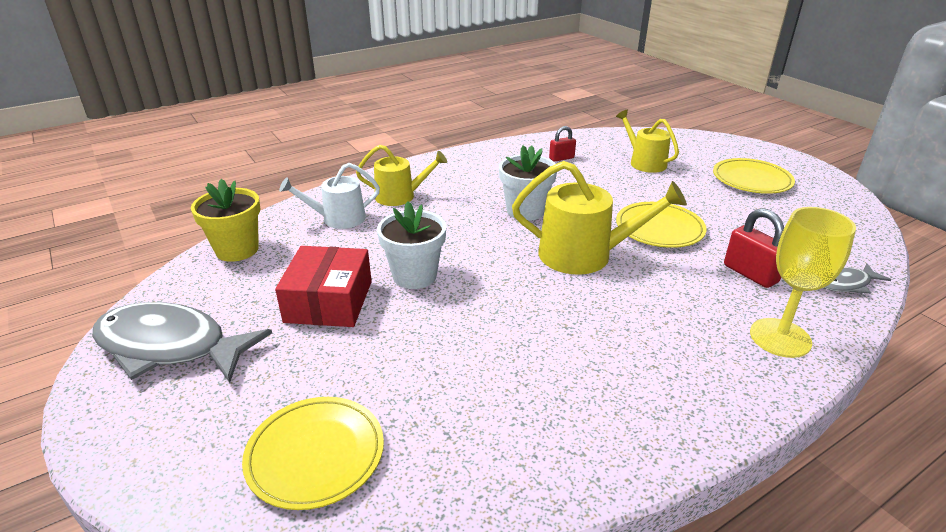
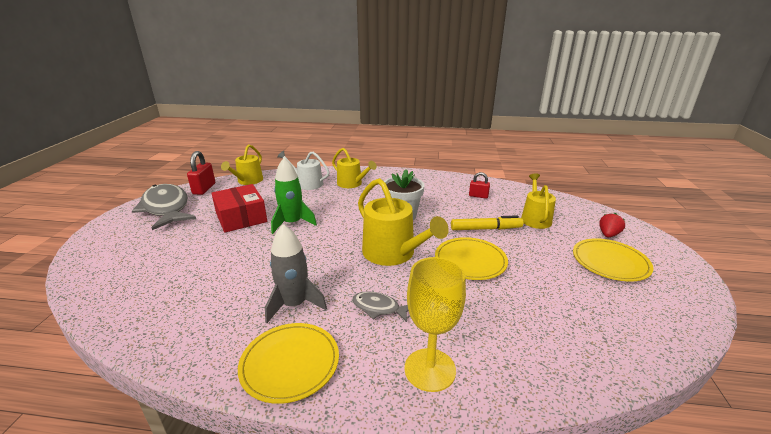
camera: 40 degrees right, 5 degrees down
yellow flower pot [191,179,260,262] -> yellow watering can [221,144,263,185]
yellow plate [242,397,384,510] -> yellow plate moved to [238,323,339,404]
red box [275,246,372,327] -> red box turned 75 degrees counterclockwise [211,184,267,233]
white flower pot [377,202,446,289] -> green rocket [271,158,317,234]
red padlock [724,208,784,288] -> red padlock moved to [187,151,215,195]
grey fish [824,263,891,294] -> grey fish moved to [352,291,409,322]
none -> grey rocket [265,224,327,323]
none -> yellow marker [451,215,523,230]
none -> red strawberry [599,213,625,237]

